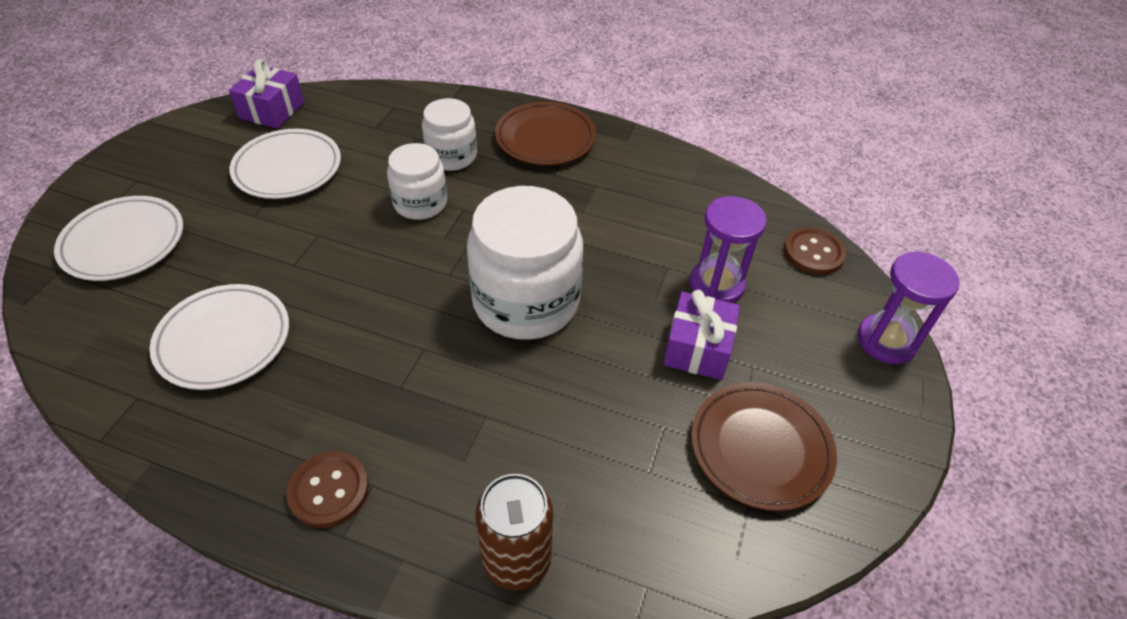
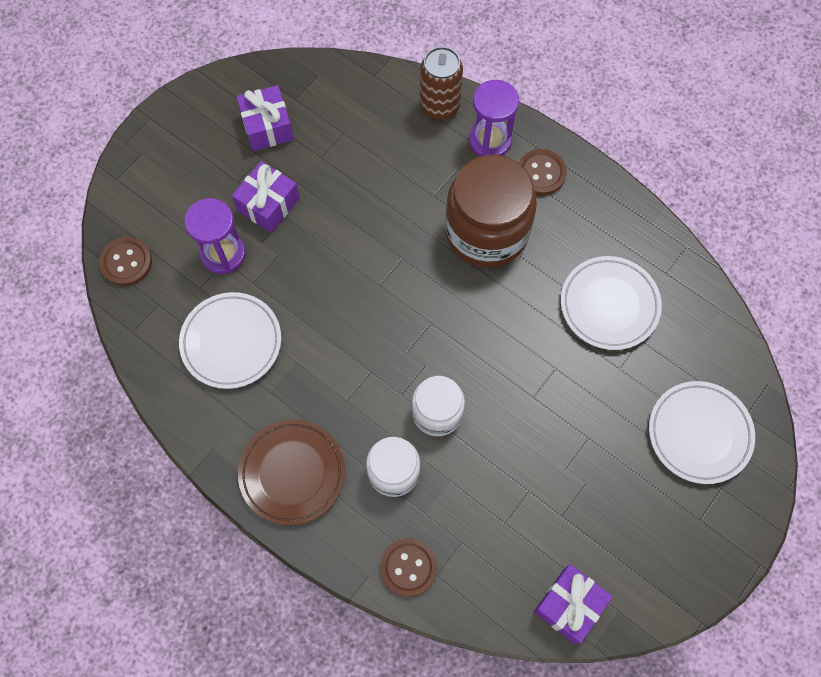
camera: 160 degrees left, 20 degrees up
white plate [230,129,341,199] -> white plate moved to [179,292,281,389]
white jar [467,186,583,340] -> none
brown plate [691,382,837,511] -> purple gift [237,85,294,151]
purple hourglass [858,251,960,364] -> purple hourglass moved to [469,80,519,156]
none -> brown button [380,538,437,597]
none -> brown jar [445,155,537,268]

